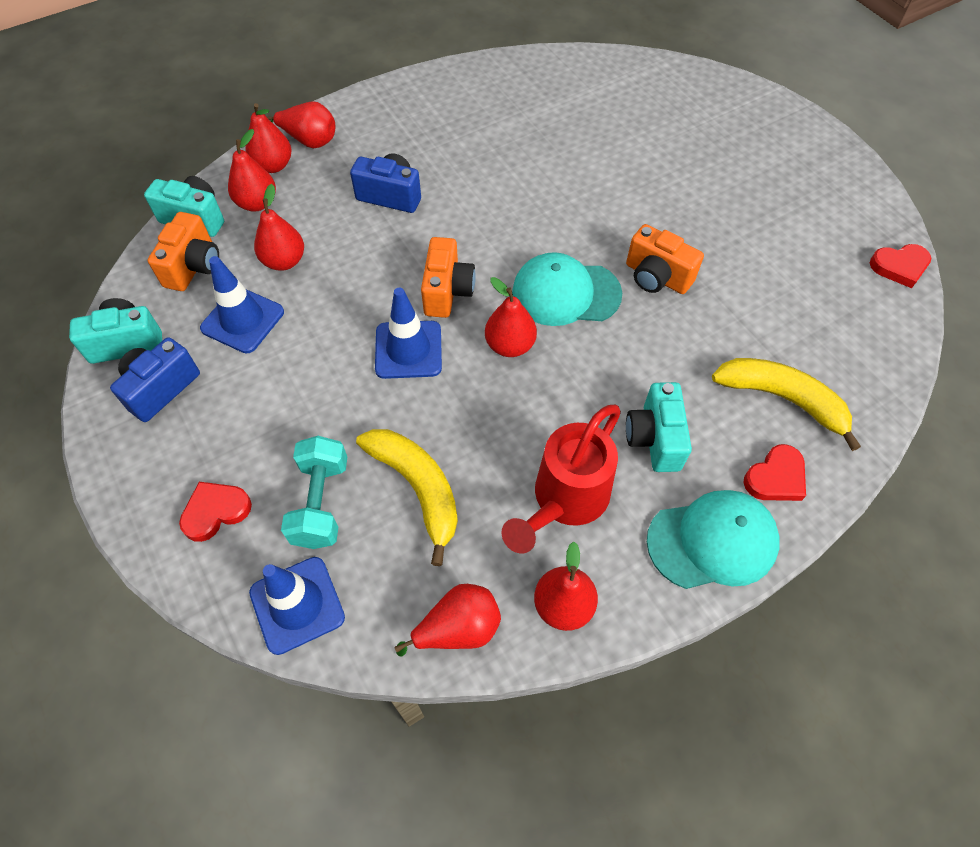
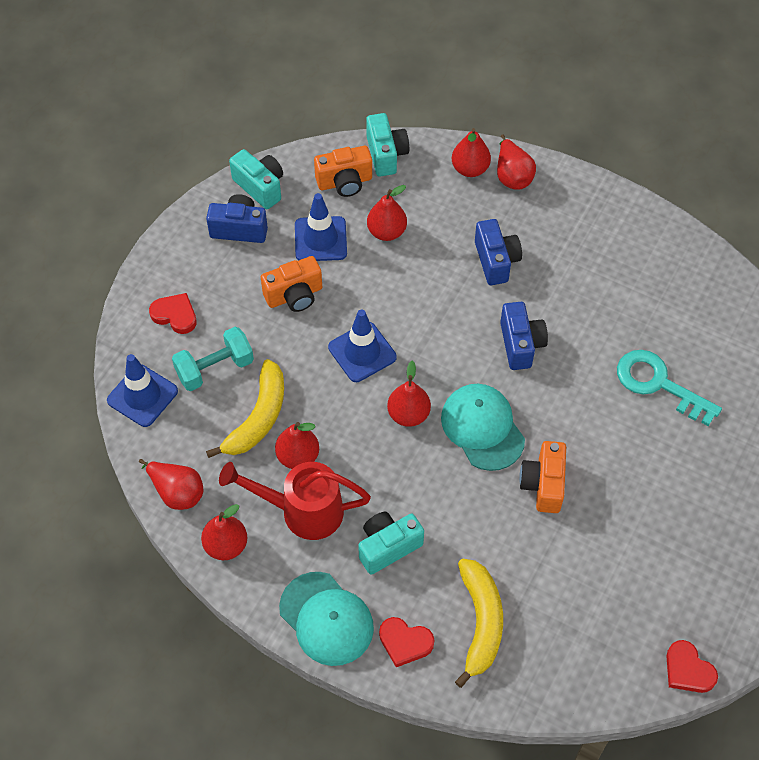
camera: 60 degrees right, 0 degrees up
red pear [228,129,276,212] -> red pear moved to [275,422,319,469]
orange camera [421,237,476,318] -> orange camera moved to [261,256,322,312]
none -> blue camera [500,302,548,370]
none -> turquoise key [617,350,722,426]

